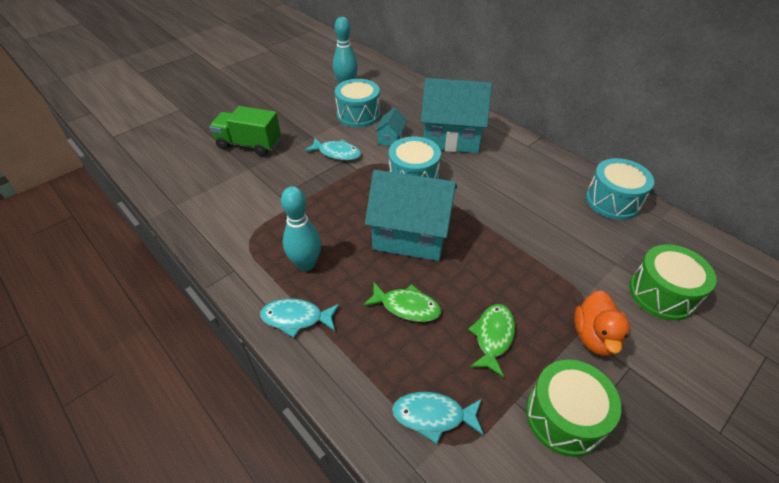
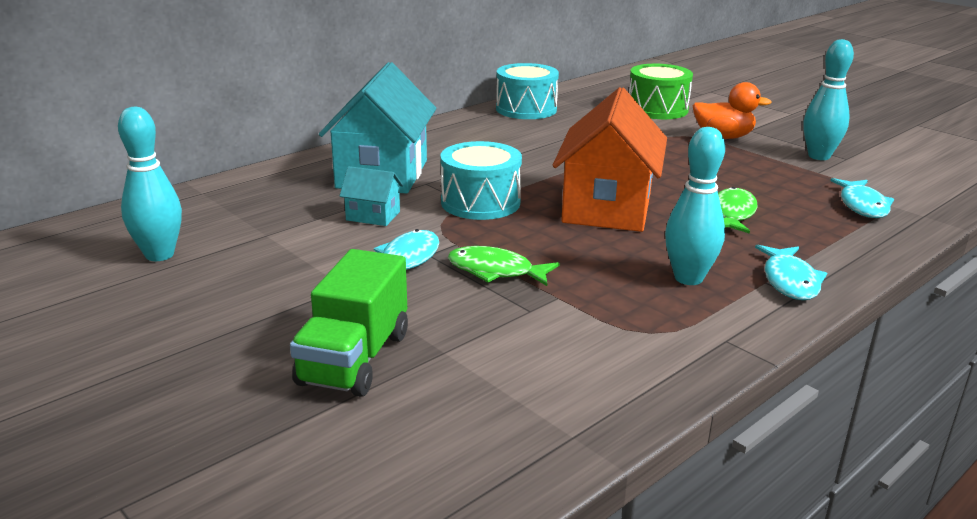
camera: 90 degrees left, 20 degrees down
turquoise drum [335,79,380,127] -> none
turquoise house [365,170,457,261] -> orange house [553,87,667,232]
green fish [468,304,515,378] -> green fish moved to [448,246,560,286]
green drum [526,360,621,457] -> turquoise bowling pin [803,39,854,160]

